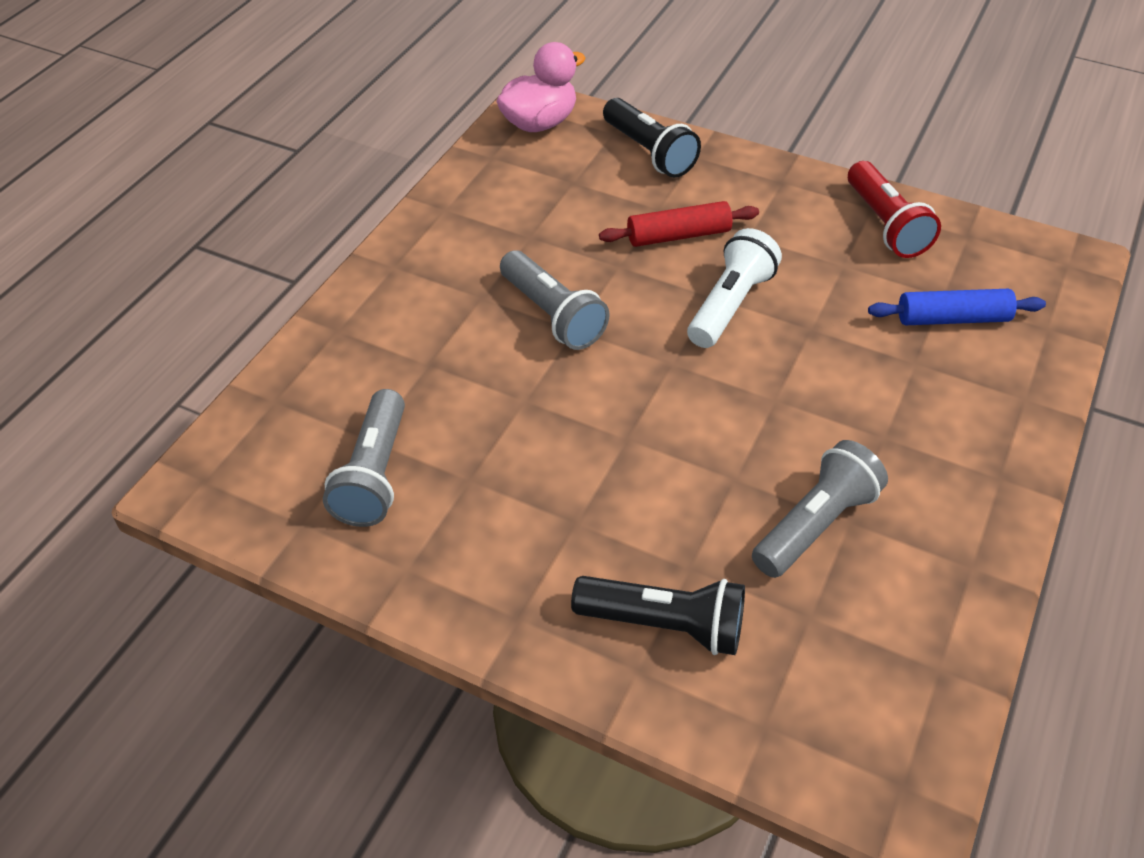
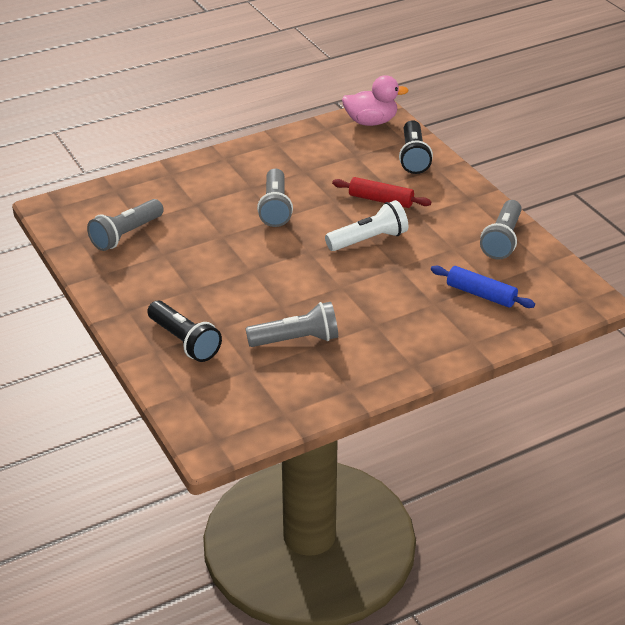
camera: 35 degrees right, 10 degrees down
red flashlight [848,161,941,258] -> grey flashlight [480,200,522,260]

